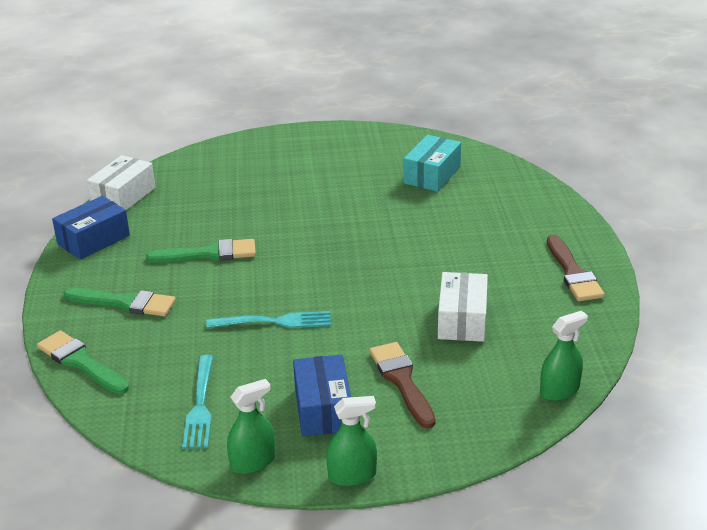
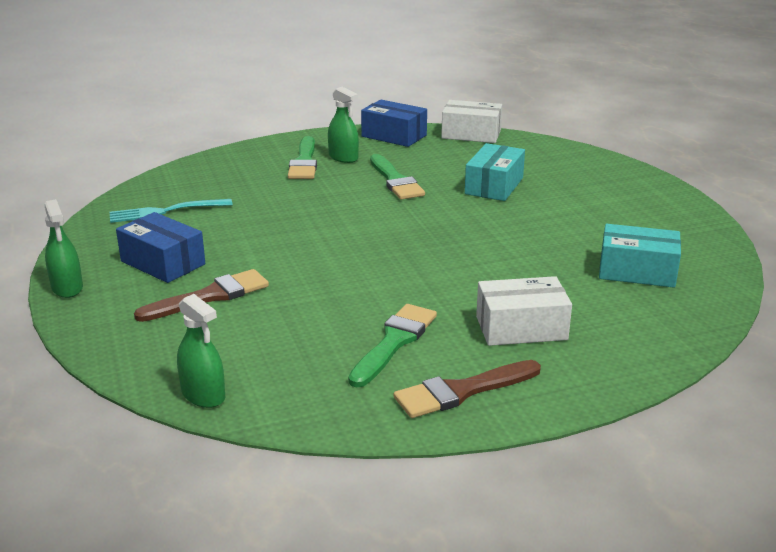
camera: 75 degrees right, 5 degrees down
green brush [37,330,129,394] -> green brush moved to [348,304,437,388]
turquoise fork [206,311,331,328] -> none
green spray bottle [227,379,275,474] -> green spray bottle moved to [328,87,359,163]
blue box [293,354,351,436] -> blue box turned 60 degrees clockwise [116,212,205,283]
white box [438,272,488,342] -> white box moved to [476,276,572,346]
none -> turquoise box [465,143,525,201]

